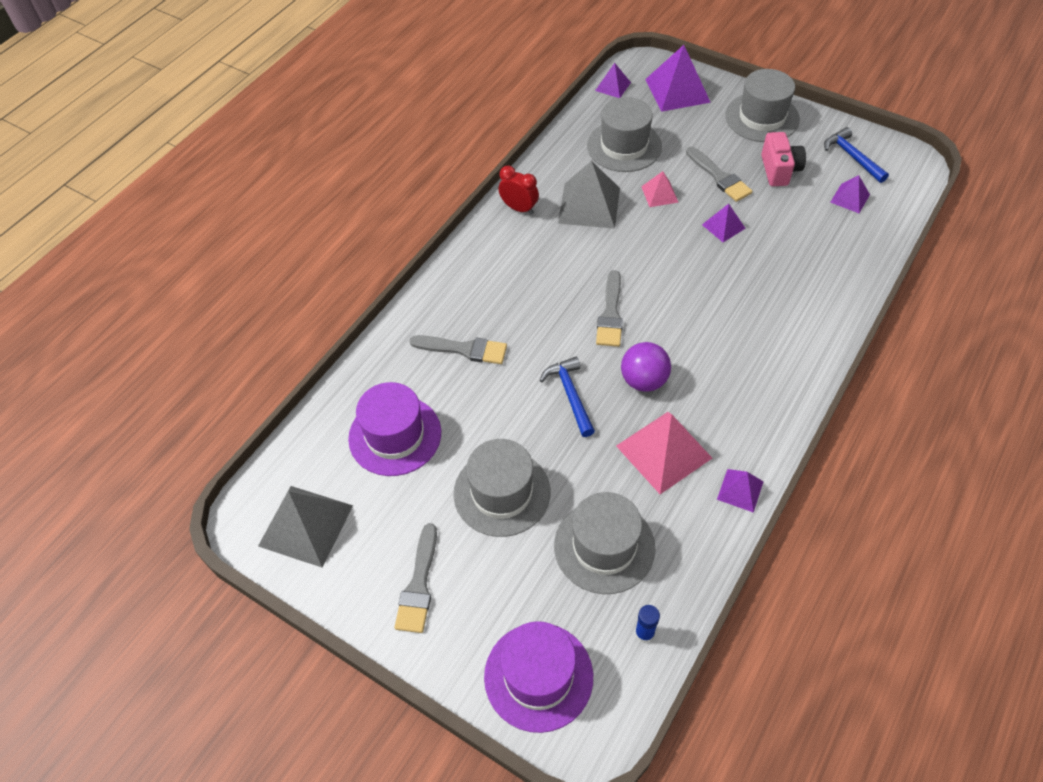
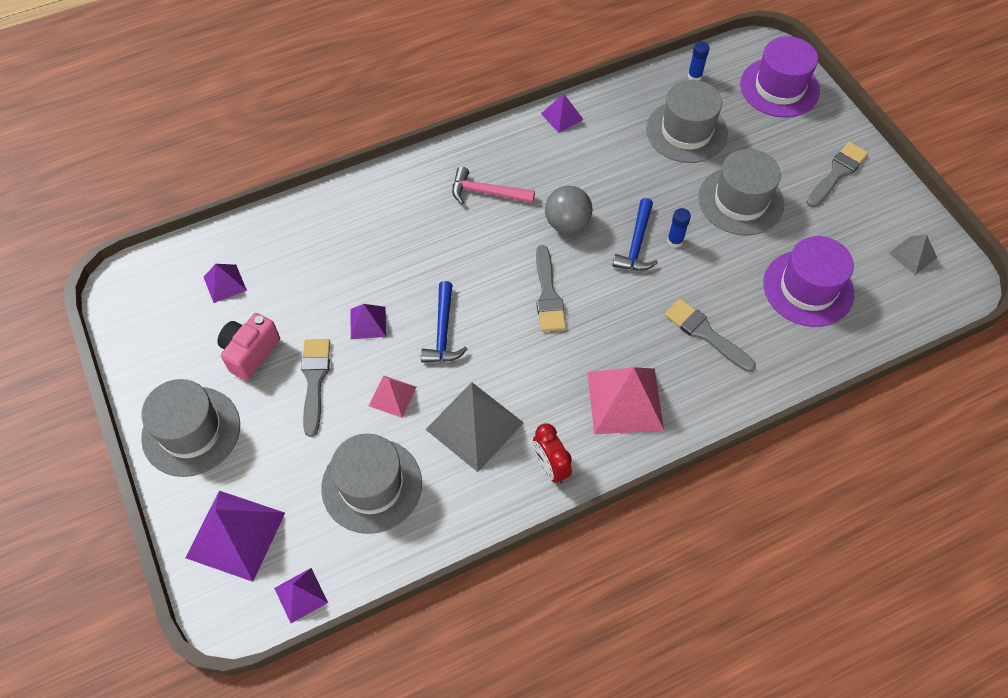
camera: 150 degrees left, 5 degrees up
grey pyramid [258,486,353,568] -> grey pyramid [889,235,937,275], size x0.53
grey brush [596,270,623,347] -> grey brush turned 135 degrees clockwise [536,245,566,332]
pink pyramid [616,412,712,494] -> pink pyramid moved to [587,367,664,434]
purple ball [621,342,671,392] -> grey ball [545,186,592,233]
blue hammer [824,127,889,183] -> blue hammer moved to [421,281,467,363]
none -> pink hammer [452,167,535,204]
none -> blue glue stick [667,208,691,248]

